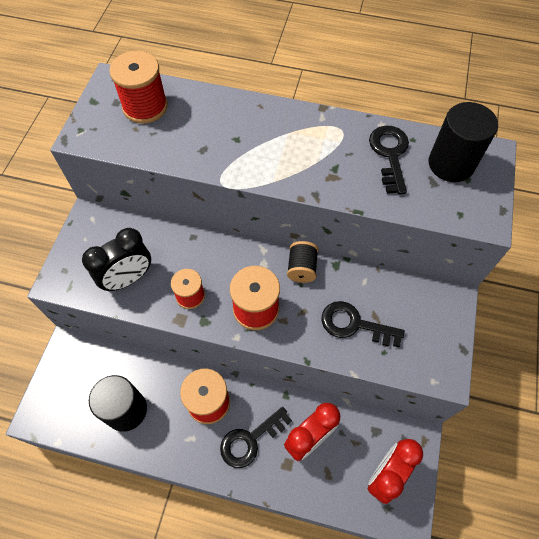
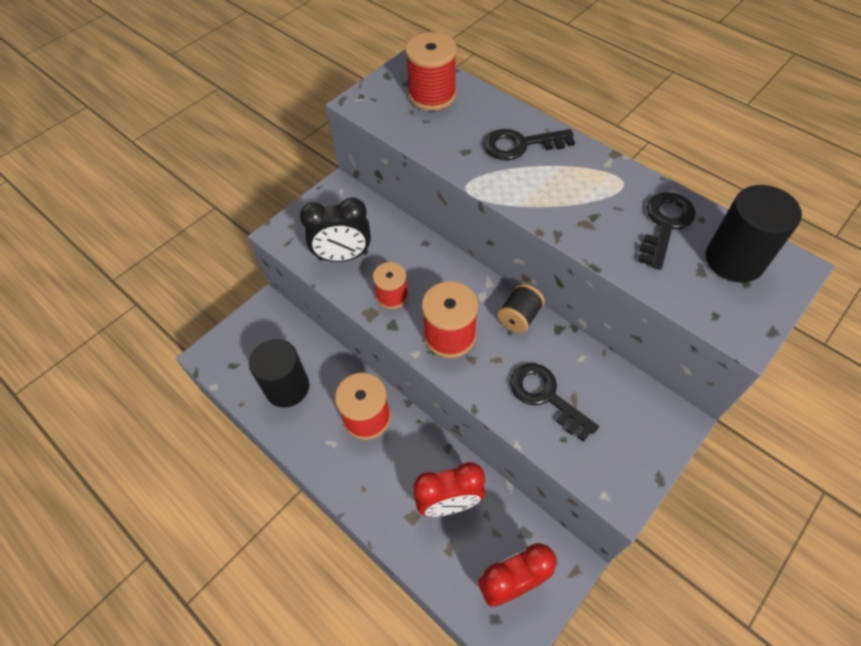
camera: 30 degrees right, 5 degrees down
black key [220,407,292,468] -> black key moved to [484,129,575,161]

